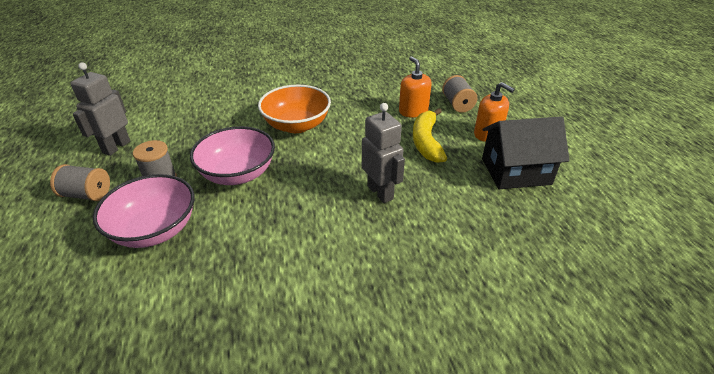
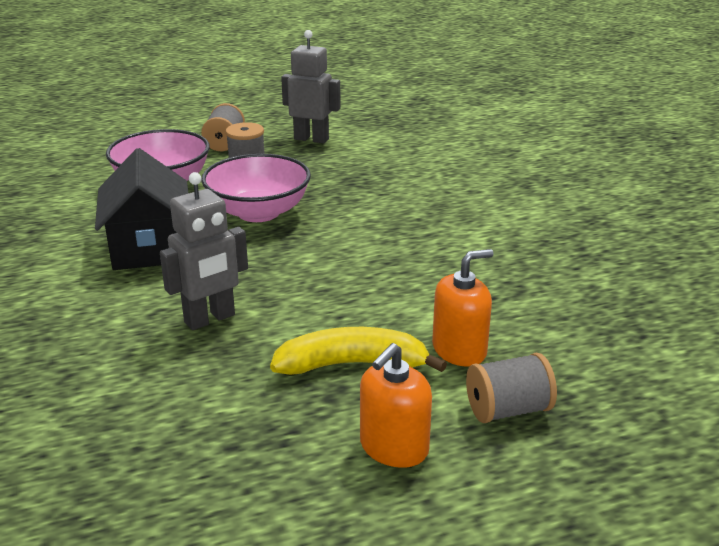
camera: 85 degrees right, 10 degrees down
orange bowl [258,85,331,133] -> none
black house [482,116,570,189] -> black house moved to [95,148,188,270]

